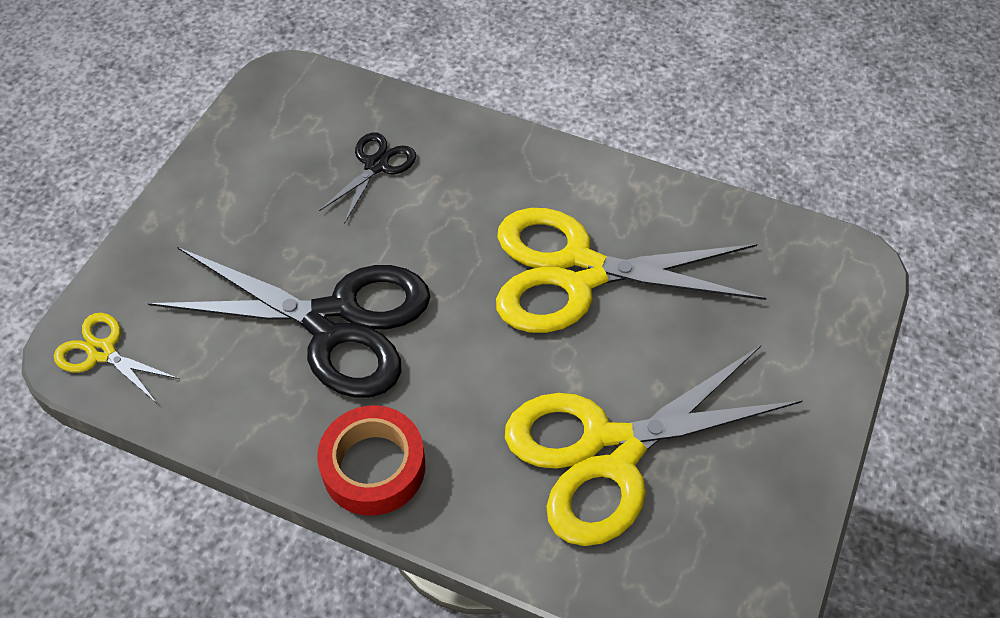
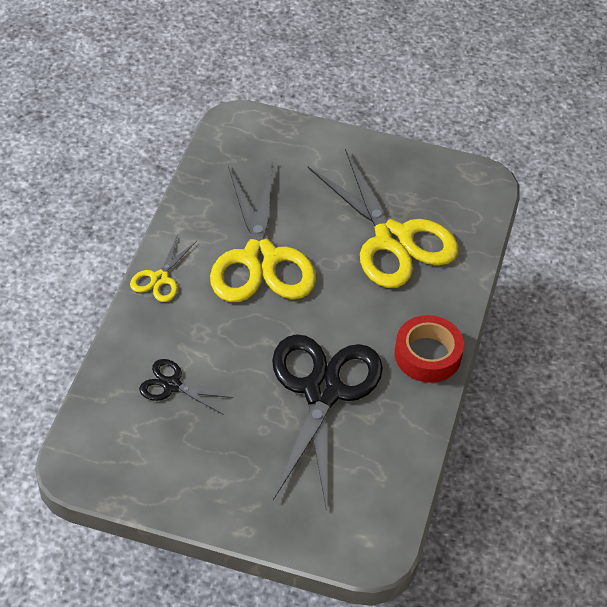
camera: 100 degrees left, 5 degrees down
yellow scissors [54,313,179,402] -> yellow scissors moved to [130,234,197,302]

